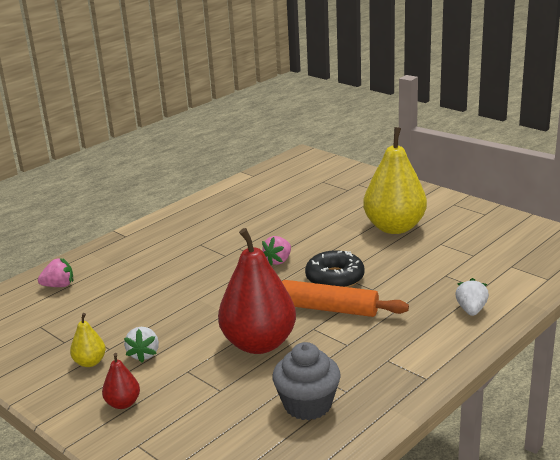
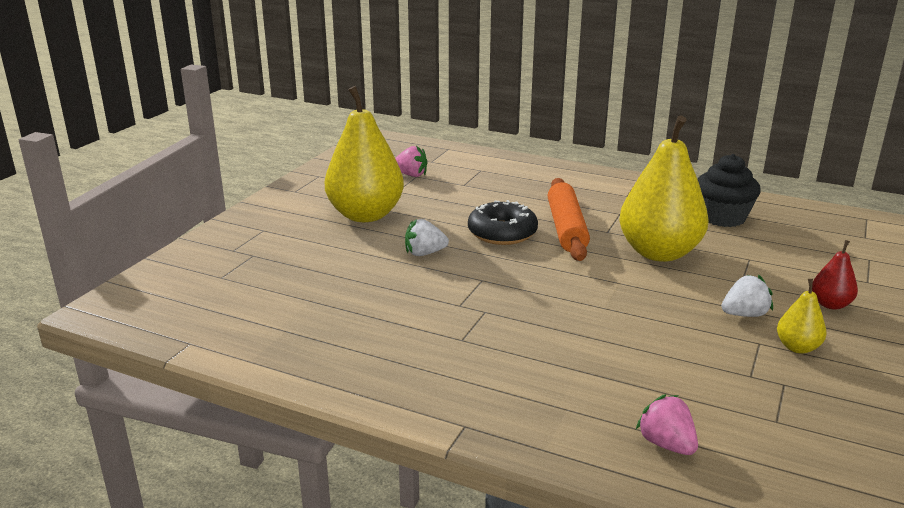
camera: 110 degrees left, 0 degrees up
red pear [218,228,296,354] -> yellow pear [619,116,709,262]
pink strawberry [262,236,291,266] -> pink strawberry moved to [395,146,428,177]
grey cupcake [273,342,341,420] -> black cupcake [698,154,761,227]
white strawberry [455,278,489,316] -> white strawberry moved to [405,219,449,256]

